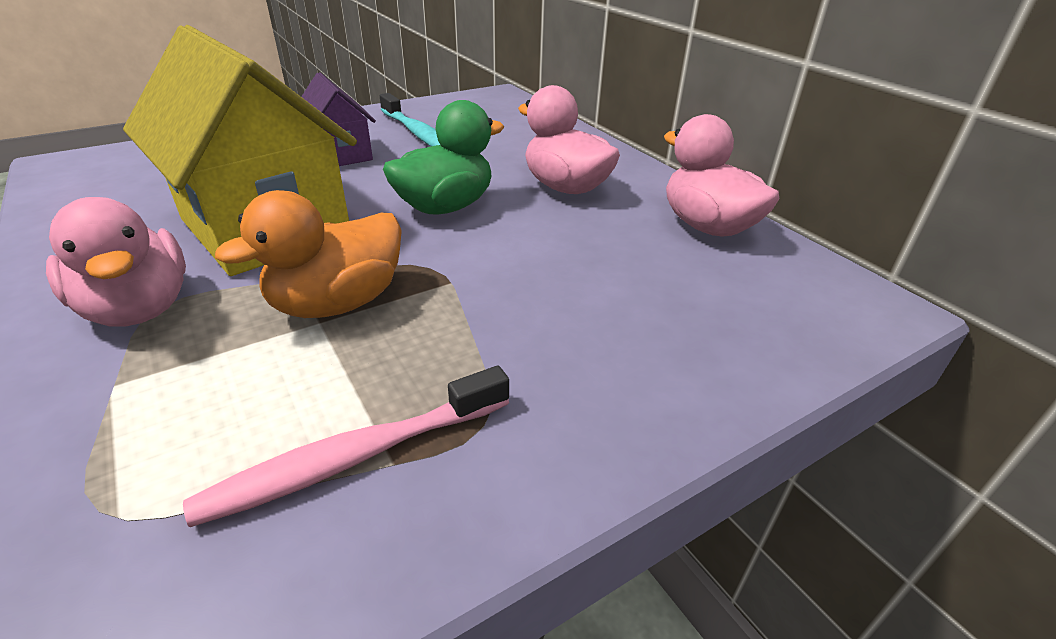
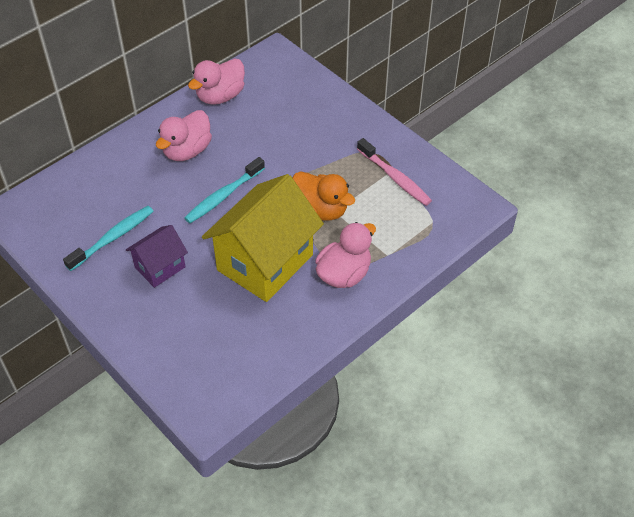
camera: 100 degrees left, 15 degrees up
green duck [383,100,504,215] -> turquoise toothbrush [185,157,265,223]

